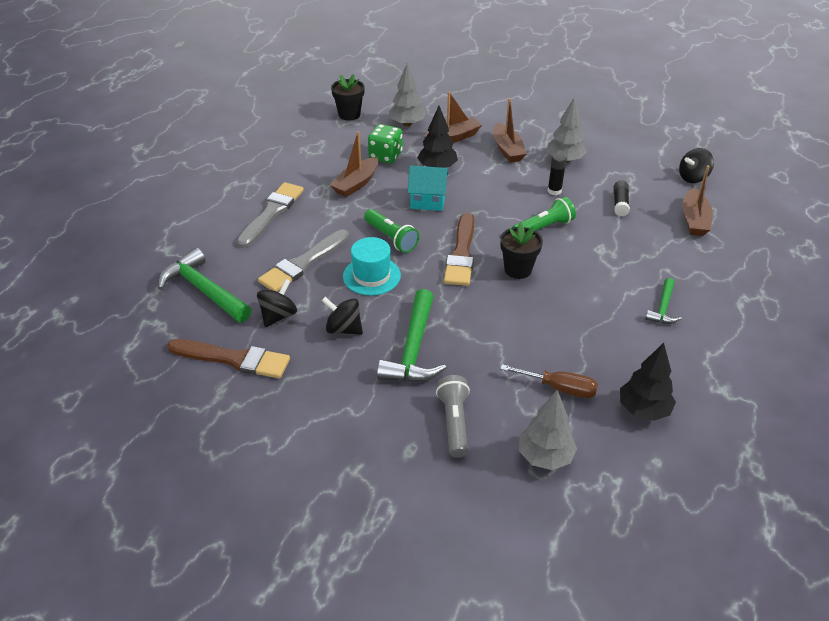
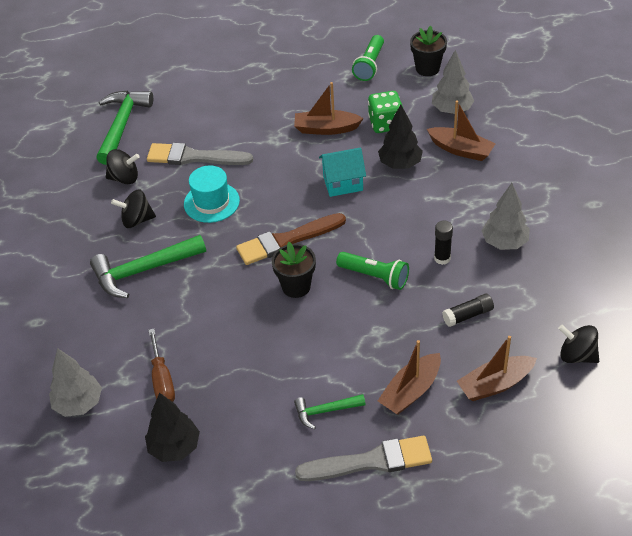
camera: 60 degrees right, 5 degrees up
brown brush [167,339,290,378] -> none
grey brush [237,182,304,248] -> grey brush moved to [295,436,432,481]
black spinning top [322,297,363,335] -> black spinning top turned 90 degrees counterclockwise [111,190,156,228]
green flashlight [364,209,419,253] -> green flashlight moved to [352,35,384,81]
turquoise house [408,166,448,211] -> turquoise house turned 75 degrees counterclockwise [319,148,366,197]
grey flashlight [436,375,470,458] -> none
brown boat [493,98,527,163] -> brown boat moved to [378,340,441,415]

